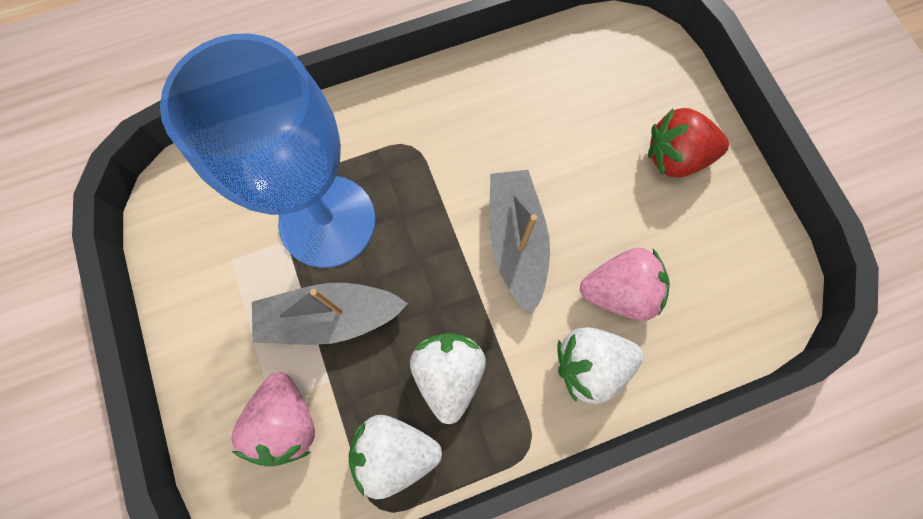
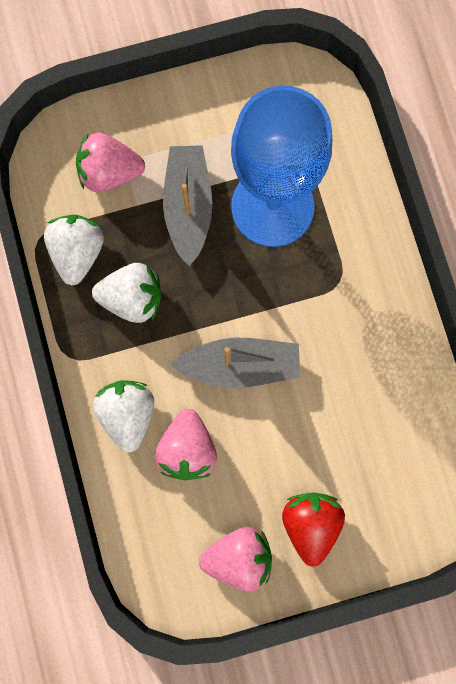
camera: 95 degrees right, 5 degrees up
none -> pink strawberry [199,527,272,591]

